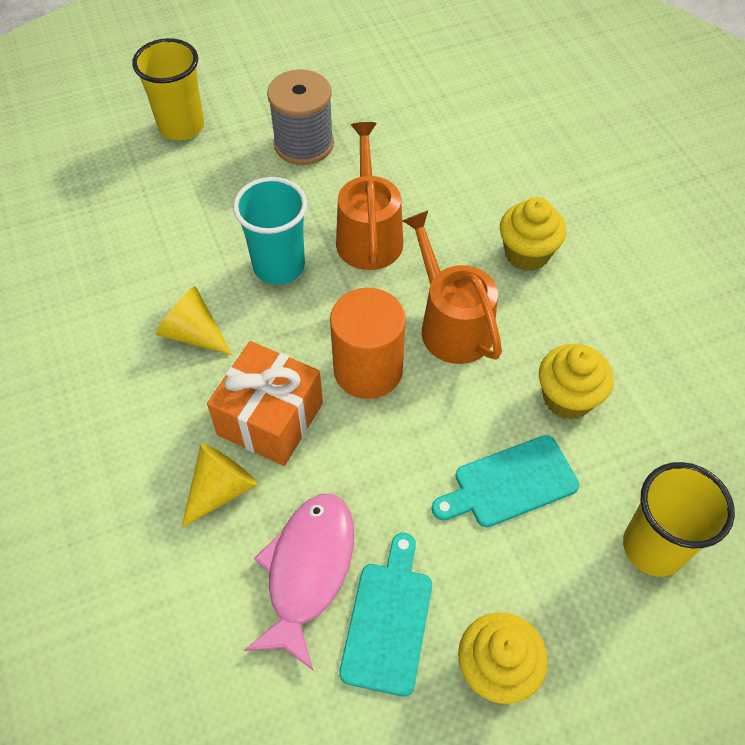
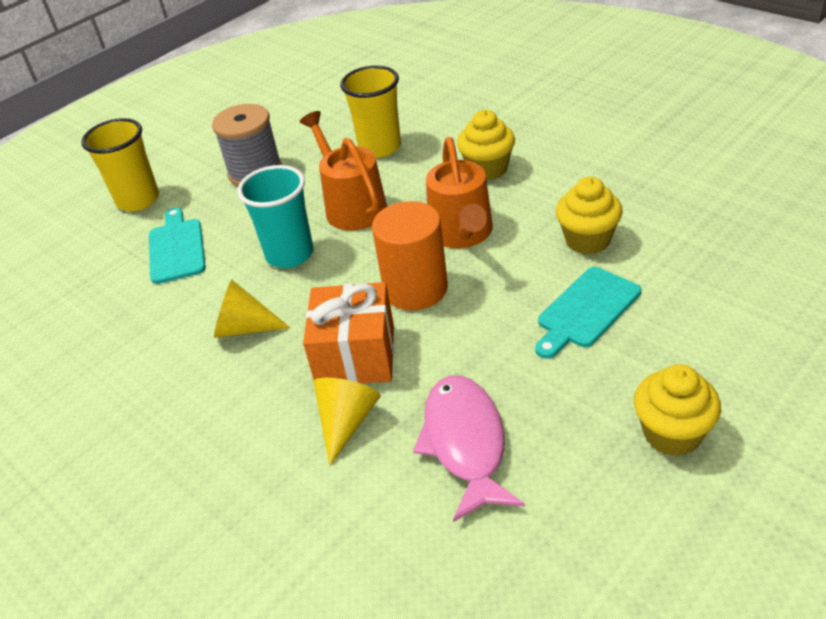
camera: 20 degrees left, 15 degrees down
turquoise cutting board [339,533,432,697] -> turquoise cutting board moved to [149,207,206,284]
orange watering can [403,211,502,364] -> orange watering can turned 135 degrees counterclockwise [426,137,493,248]
yellow cup [623,462,735,577] -> yellow cup moved to [340,66,401,158]

